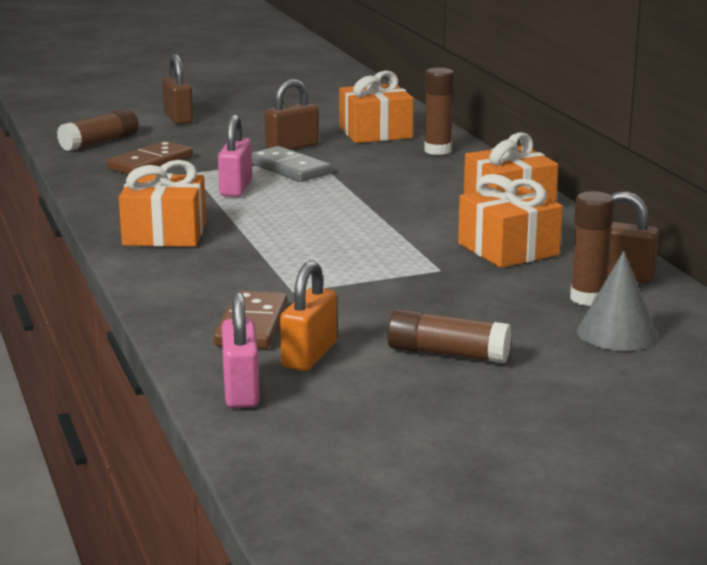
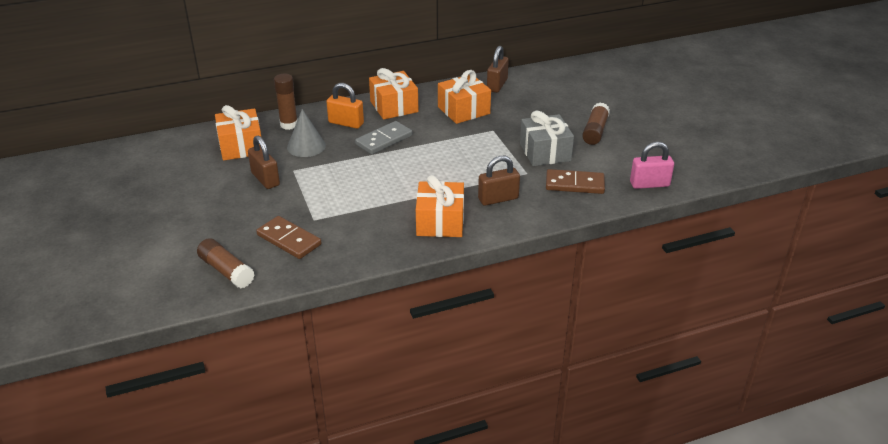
camera: 90 degrees left, 15 degrees up
brown padlock [162,54,193,125] -> brown padlock moved to [478,156,520,206]
pink padlock [218,114,252,197] -> none
grey domino [252,146,331,182] -> grey domino moved to [355,121,412,154]
orange padlock [280,260,337,371] -> orange padlock moved to [326,83,364,129]
brown glue stick [570,191,615,306] -> none
grey cone [577,251,658,351] -> grey cone moved to [287,109,326,157]
none -> grey gift [520,111,574,166]

